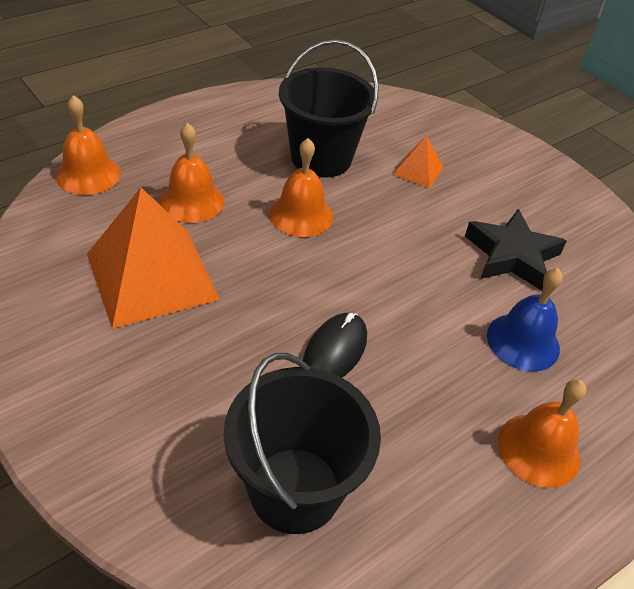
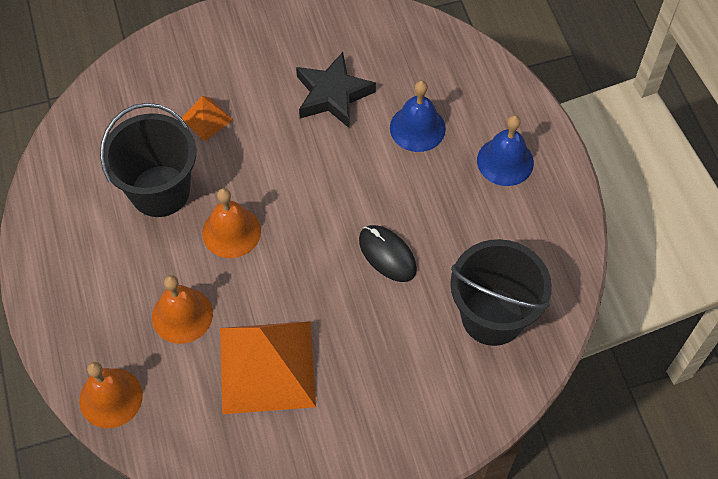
camera: 65 degrees left, 15 degrees up
orange bell [498,379,587,488] -> blue bell [477,115,534,186]

